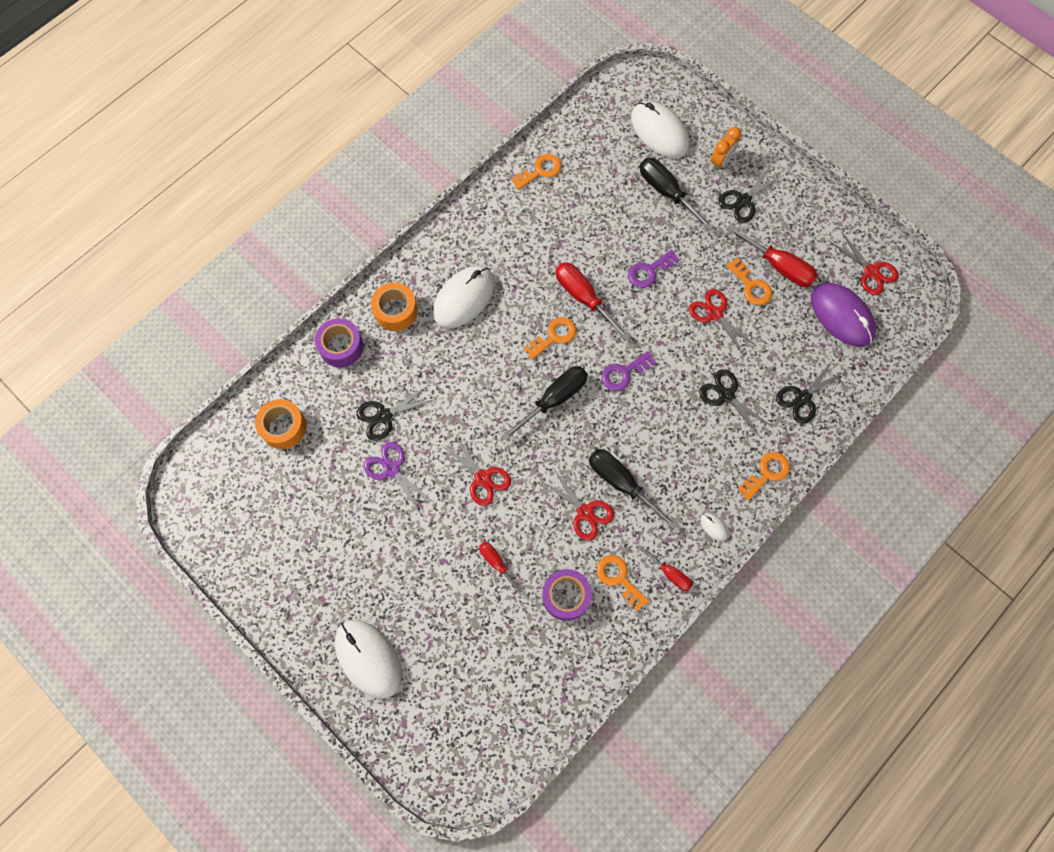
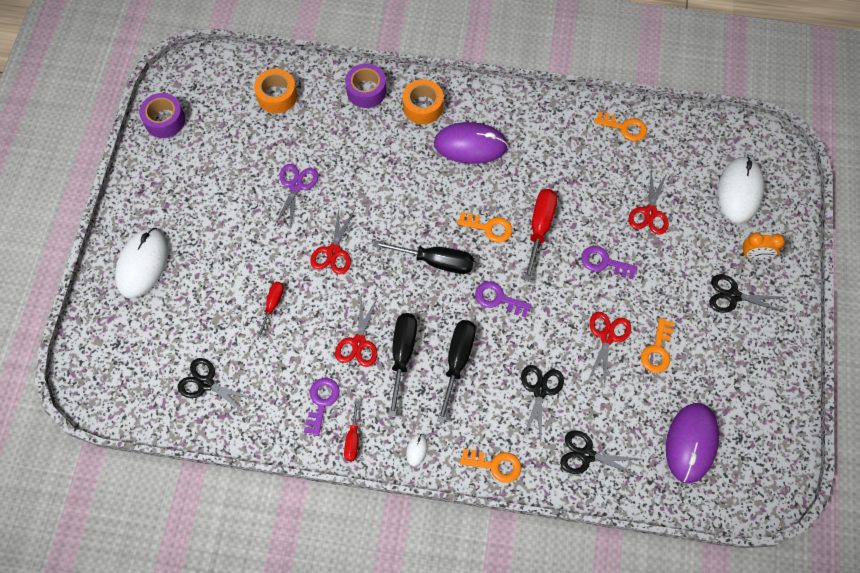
camera: 55 degrees right, 5 degrees down
black scissors [357,385,436,441] -> black scissors moved to [178,358,255,414]
white mouse [433,266,495,329] -> purple mouse [434,122,508,164]
purple tape [542,569,592,621] -> purple tape moved to [139,93,185,138]
orange key [596,555,649,611] -> purple key [304,378,340,436]
black screwdriver [640,158,714,230] -> black screwdriver moved to [437,320,476,423]
red screwdriver [726,225,818,287] -> none
red scissors [829,231,899,295] -> red scissors moved to [628,170,669,235]

